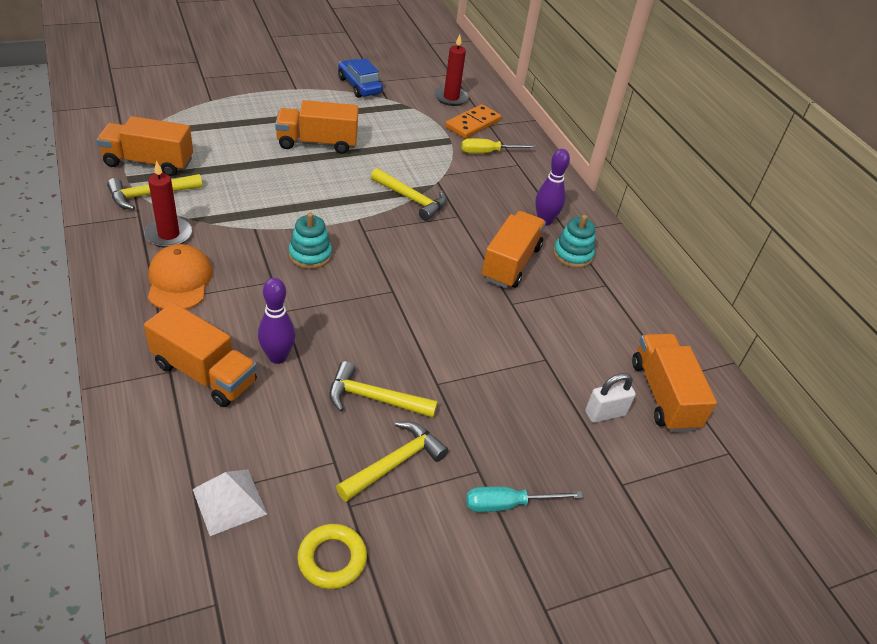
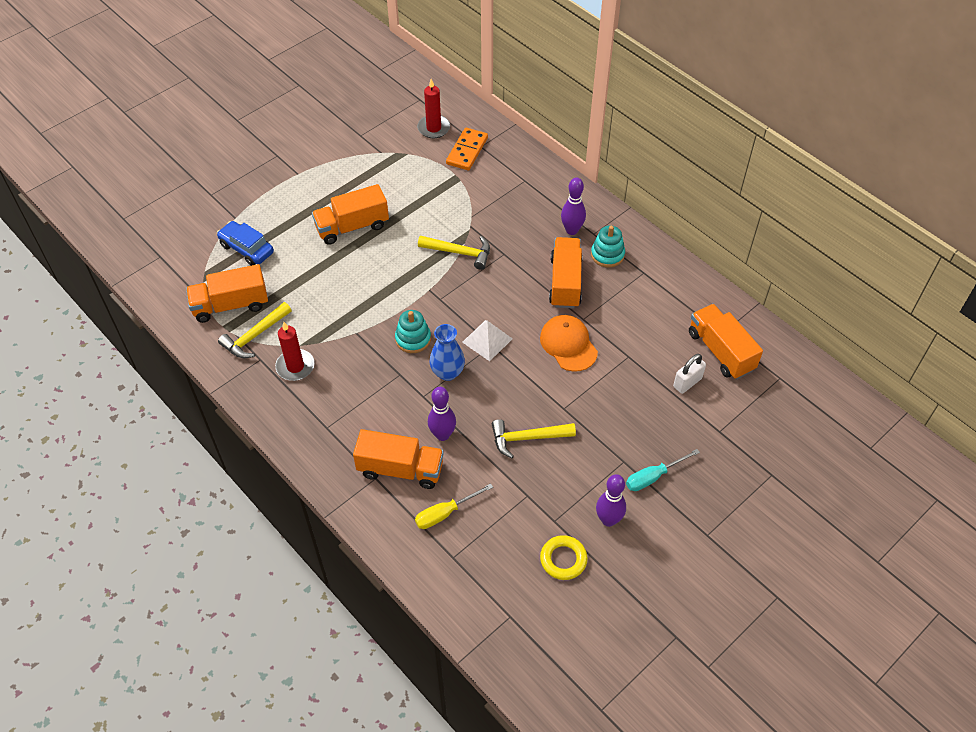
camera: 15 degrees left, 10 degrees up
orange cap [148,244,213,309] -> orange cap moved to [540,315,598,372]
white pyramid [193,469,267,536] -> white pyramid moved to [462,320,513,361]
yellow hammer [336,421,448,502] -> none
blue car [338,58,383,98] -> blue car moved to [217,221,274,266]
yellow screwdriver [461,138,537,153] -> yellow screwdriver moved to [415,483,493,529]
none -> blue vase [430,324,465,381]
none -> purple bowling pin [596,474,626,527]

